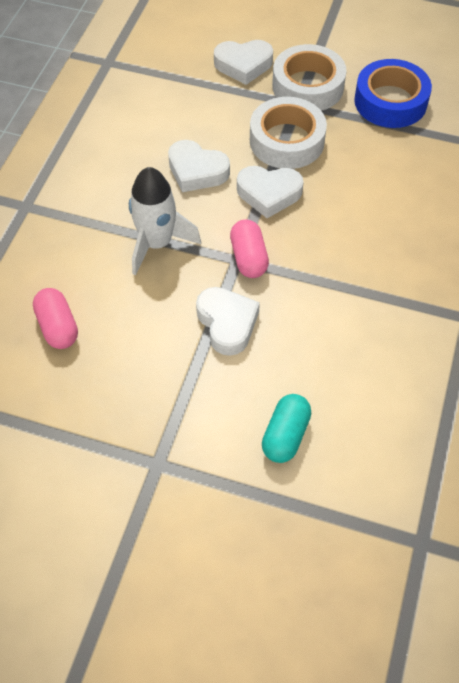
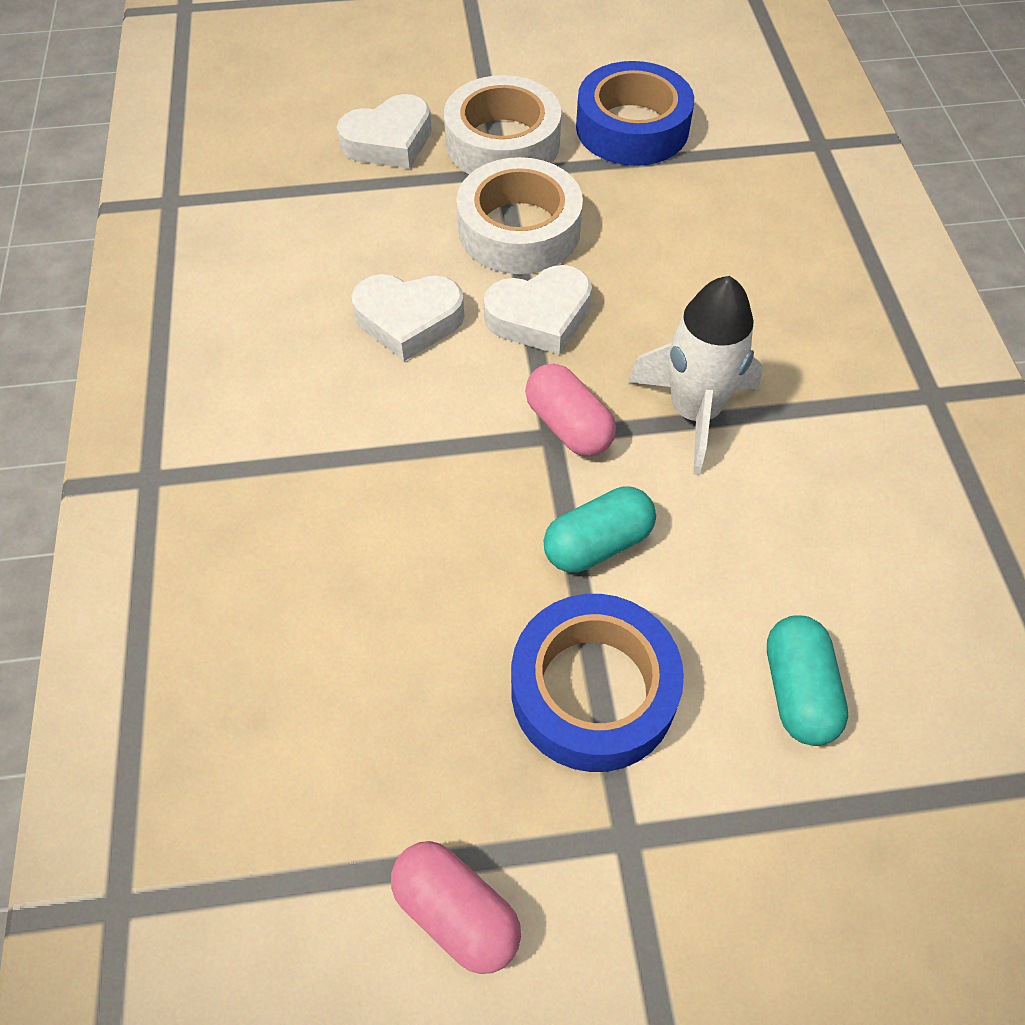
camera: 25 degrees left, 0 degrees up
pink capsule [33,288,78,349] -> pink capsule moved to [391,841,521,974]
white rocket [129,167,201,276] -> white rocket moved to [628,276,763,475]
white heart [196,287,260,356] -> turquoise capsule [543,486,656,573]
none -> blue tape [511,594,684,772]

